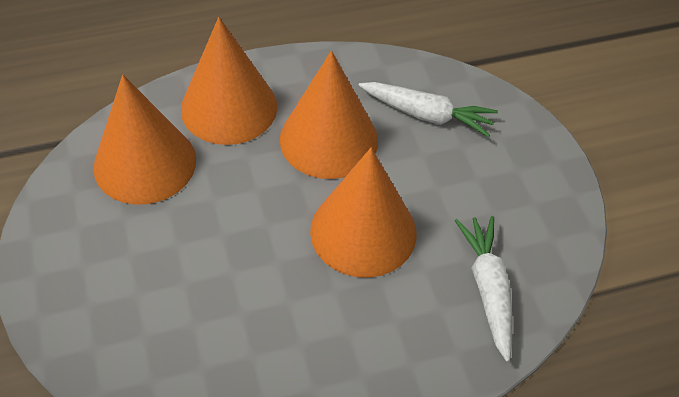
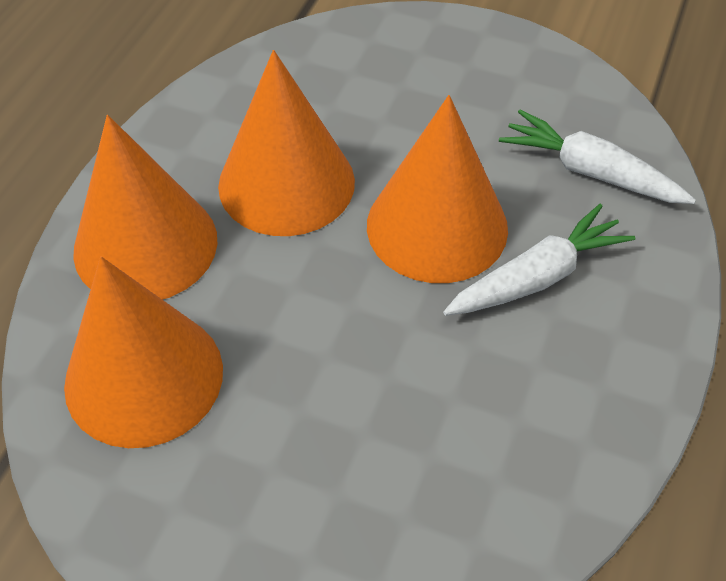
camera: 50 degrees left, 0 degrees up
white carrot [358,82,498,137] -> white carrot moved to [443,204,636,316]

